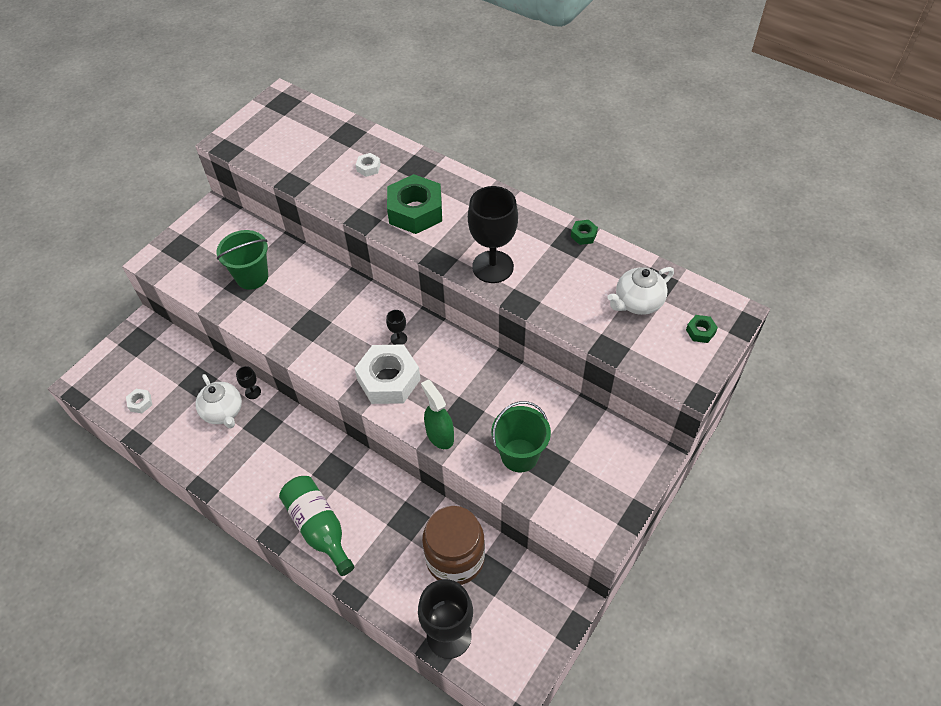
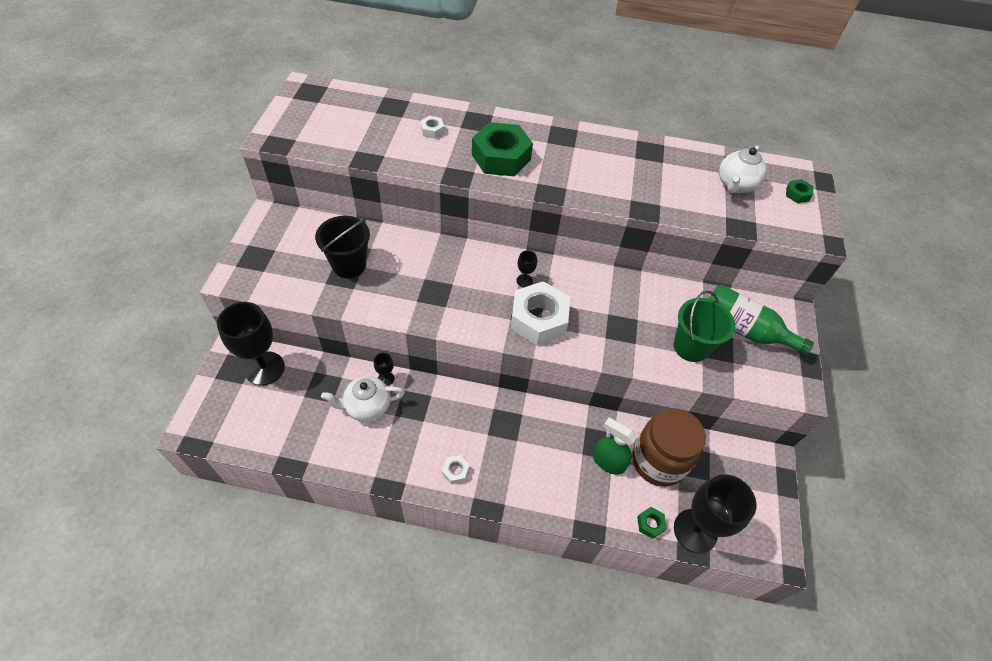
camera: 30 degrees left, 0 degrees up
white nut [126,389,152,413] -> white nut moved to [442,455,470,484]
white teapot [196,374,242,428] -> white teapot turned 135 degrees clockwise [321,376,405,422]
green bucket [217,230,268,290] -> black bucket [315,216,370,278]
green bottle [279,476,354,576] -> green bottle moved to [709,285,814,356]
green spray bottle [421,379,454,449] -> green spray bottle moved to [593,417,637,475]
black goblet [468,186,518,283] -> black goblet moved to [217,302,285,386]
green nut [571,220,598,245] -> green nut moved to [637,507,667,539]

